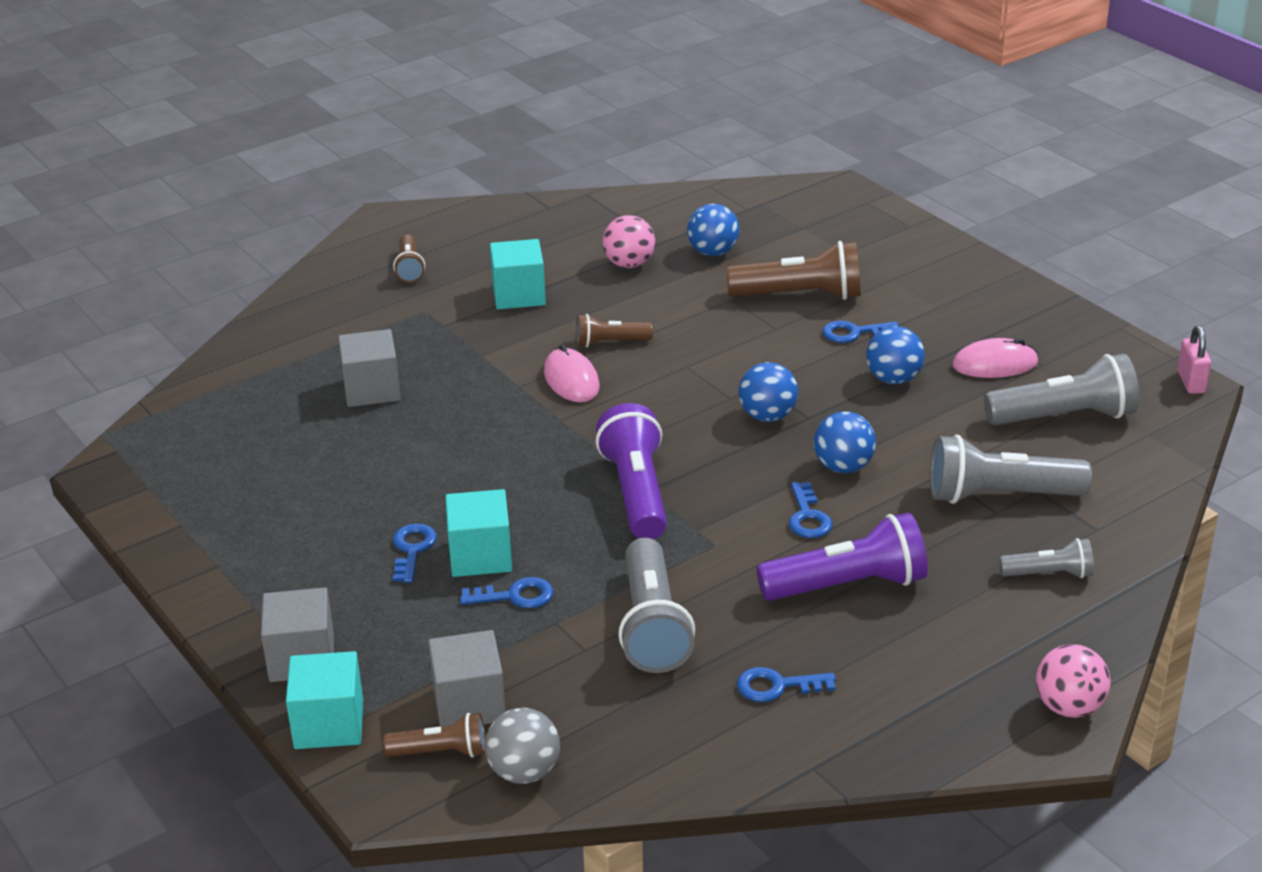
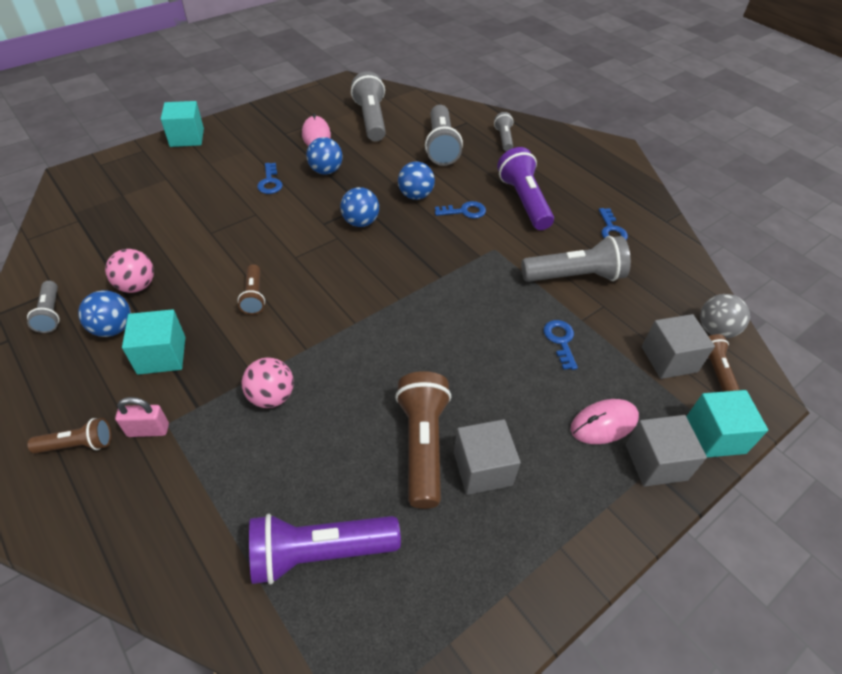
camera: 95 degrees left, 15 degrees up
grey cube [338,329,401,407] -> grey cube moved to [454,419,521,495]
blue key [393,523,437,583] -> none
turquoise cube [445,489,512,577] -> turquoise cube moved to [161,101,204,147]
pink mouse [544,344,600,402] -> pink mouse moved to [571,399,639,444]
purple flashlight [596,403,667,539] -> purple flashlight moved to [249,514,401,585]
blue ball [687,204,739,256] -> blue ball moved to [78,290,131,337]
brown flashlight [726,241,861,300] -> brown flashlight moved to [395,371,451,509]
pink ball [1036,644,1111,718] -> pink ball moved to [242,357,294,408]
pink padlock [1177,325,1211,394] -> pink padlock moved to [115,397,169,437]
none -> grey flashlight [27,281,60,333]

